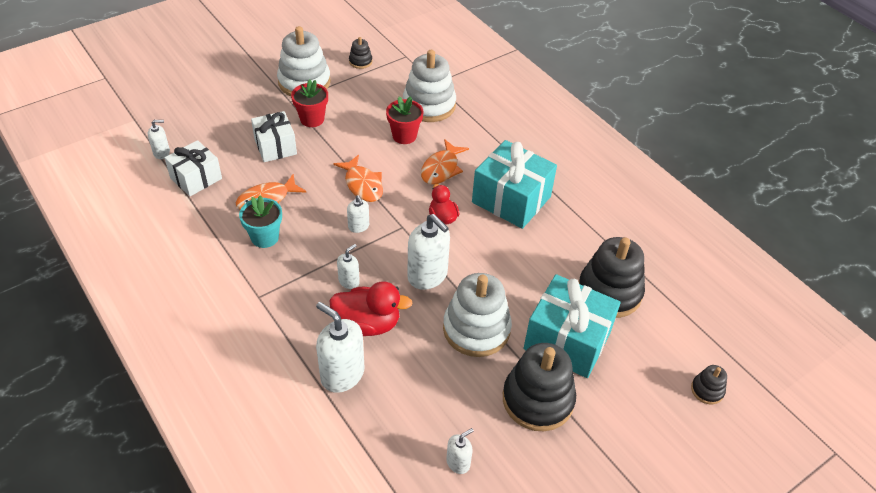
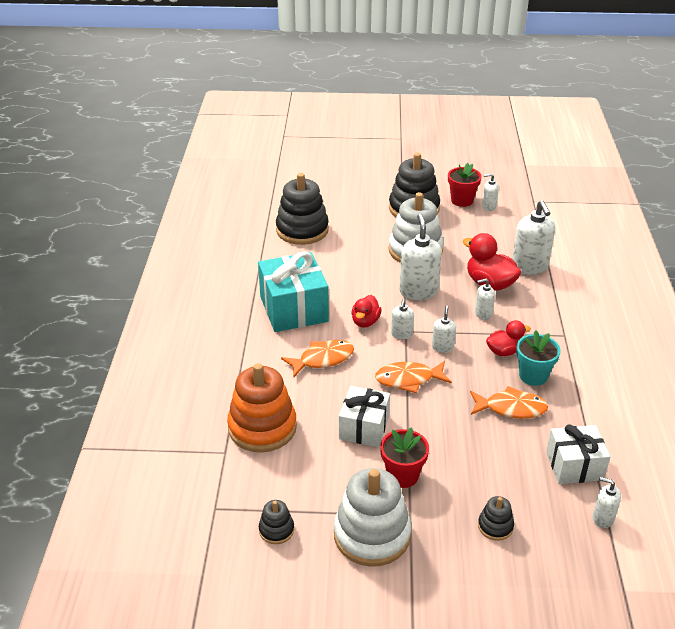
camera: 140 degrees left, 10 degrees down
white gift [251,111,297,162] -> white gift moved to [339,386,390,447]
orange fish [334,155,383,202] -> orange fish turned 105 degrees counterclockwise [375,361,452,393]
red flower pot [386,96,423,144] -> red flower pot moved to [448,163,482,207]
white stacking toy [403,50,456,122] -> orange stacking toy [227,363,297,452]
turquoise gift [524,274,621,378] -> none
black stacking toy [691,365,727,404] -> black stacking toy moved to [478,496,514,541]
none -> white soap dispenser [391,299,414,340]
none -> red duck [486,320,531,356]

